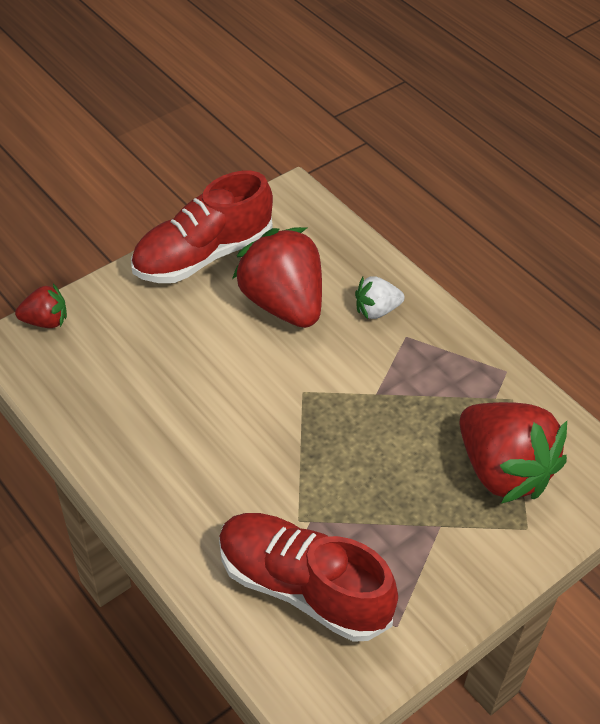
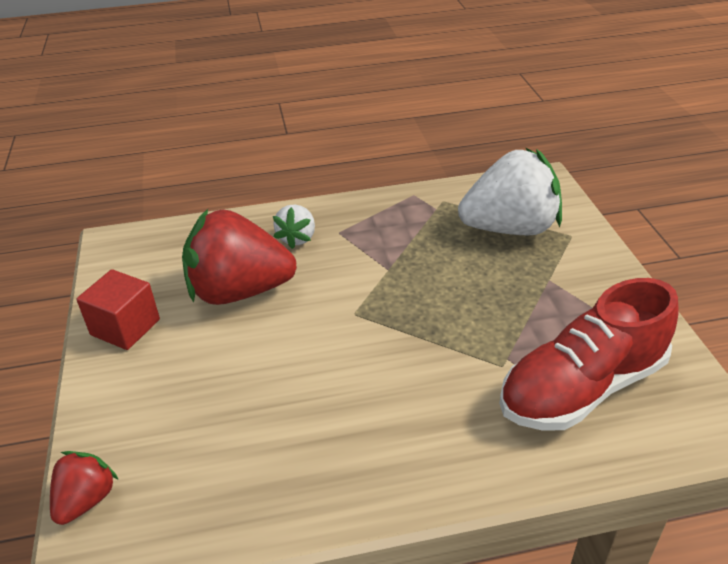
camera: 60 degrees left, 10 degrees down
red shoe [131,171,273,283] -> red cube [76,269,160,350]
red strawberry [459,402,567,503] -> white strawberry [458,148,562,235]

